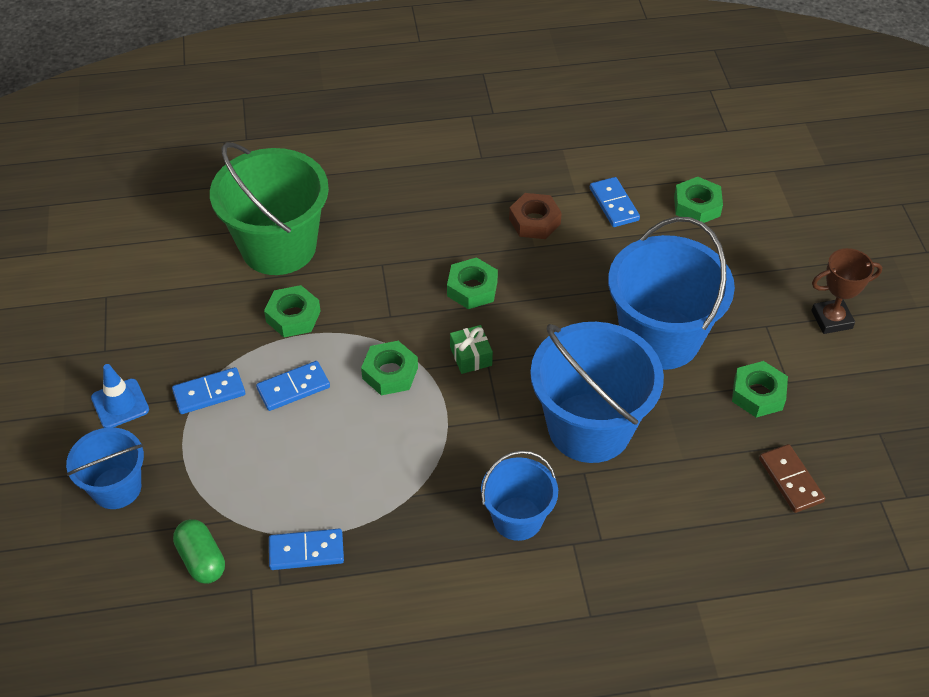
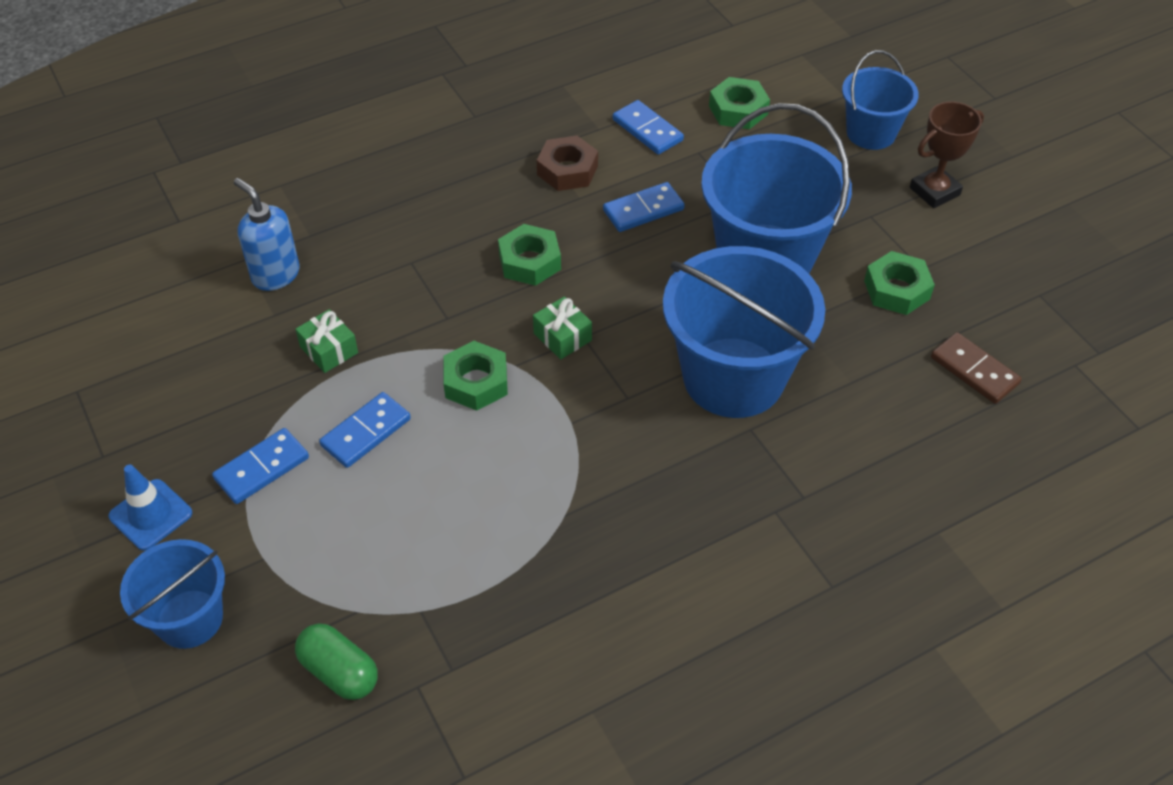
camera: 20 degrees left, 0 degrees up
green bucket [210,142,329,275] -> blue soap dispenser [234,178,300,291]
green nut [264,285,321,337] -> green gift [295,309,358,373]
blue domino [269,529,344,570] -> blue domino moved to [603,182,685,232]
blue bucket [481,450,558,541] -> blue bucket moved to [842,50,919,150]

